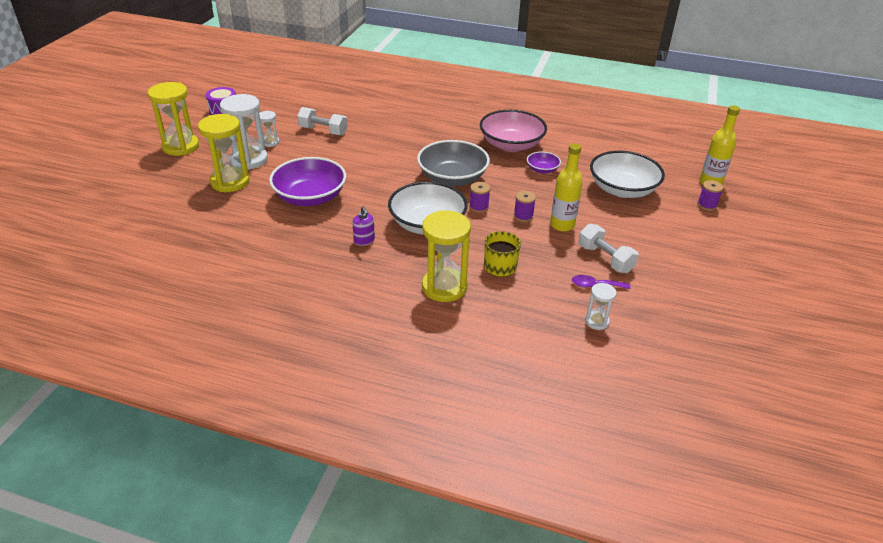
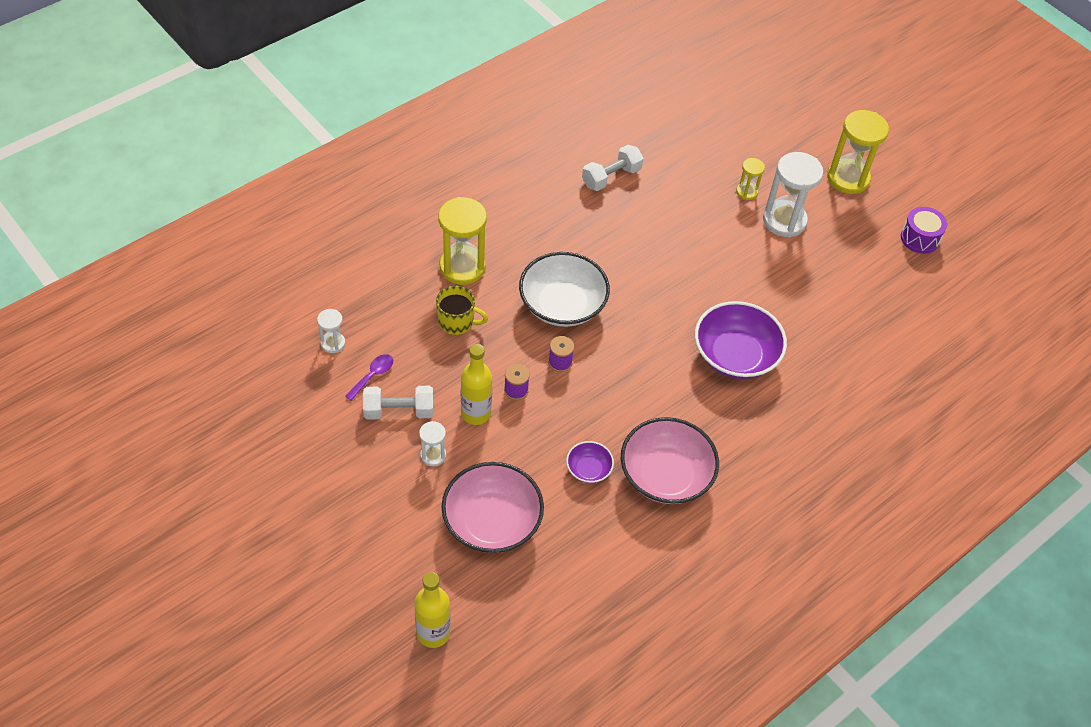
camera: 120 degrees right, 15 degrees up
yellow hourglass [198,114,250,192] -> yellow hourglass [736,158,765,200], size x0.51
white hourglass [259,111,280,147] -> white hourglass moved to [419,421,446,466]
purple bowl [269,157,346,206] -> purple bowl moved to [695,301,787,379]
white dumbbell [297,107,348,135] -> white dumbbell moved to [582,145,644,191]
purple soap dispenser [352,206,375,246] -> none
grey bowl [417,140,490,186] -> none
white bowl [590,151,665,198] -> pink bowl [441,462,544,553]
purple spool [697,180,723,211] -> none

